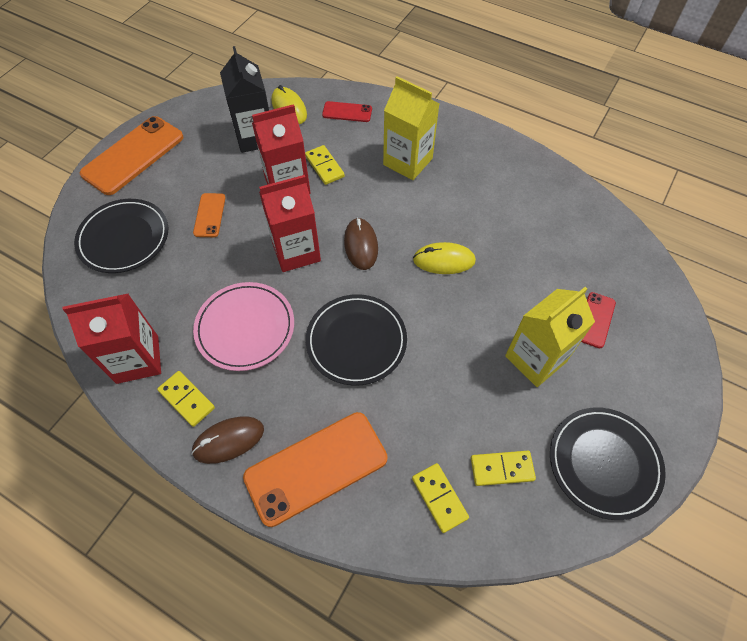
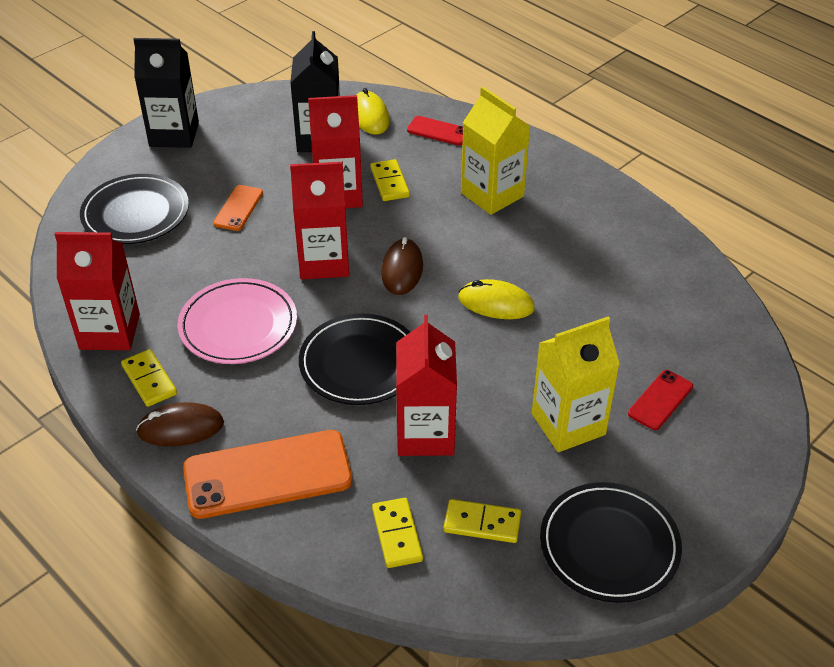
camera: 15 degrees right, 15 degrees down
orange phone [80,116,183,195] -> black carton [133,38,199,148]
none -> red carton [396,315,457,456]

